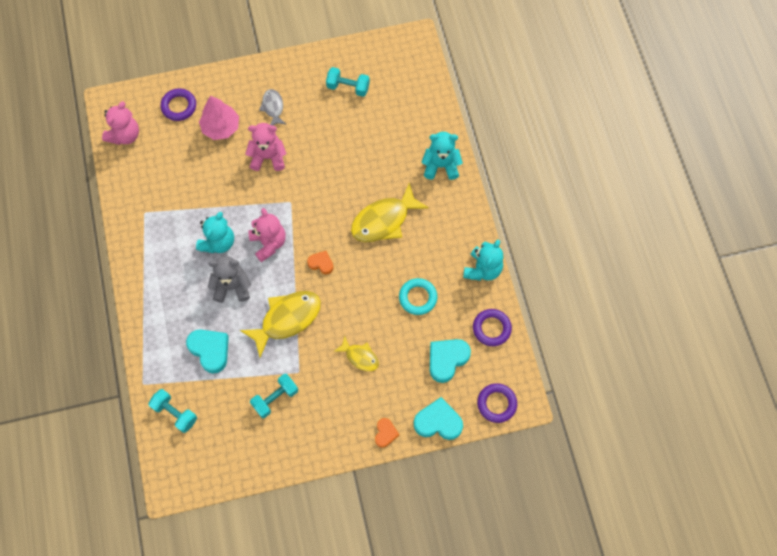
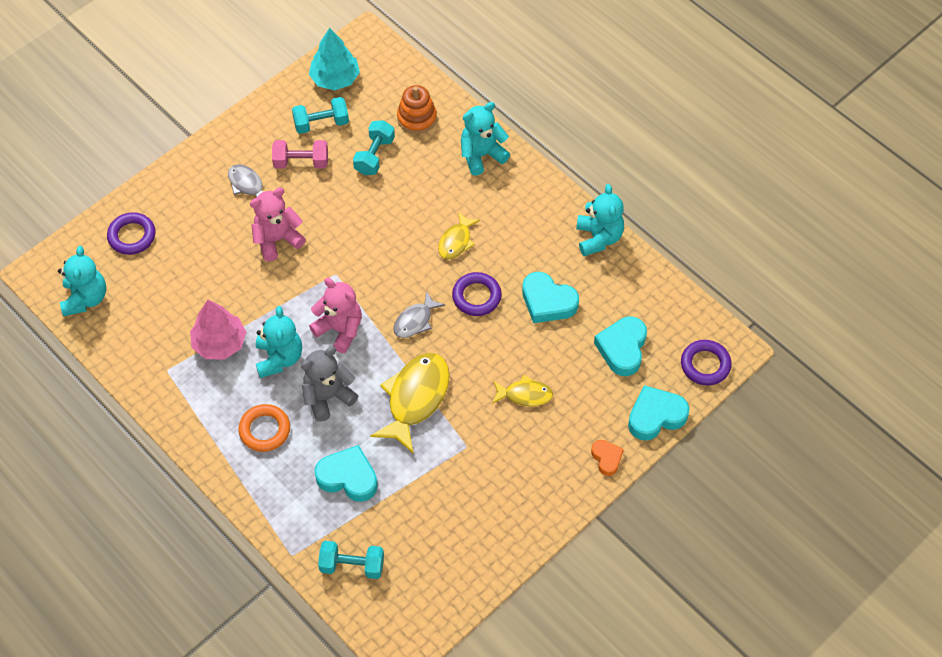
camera: 30 degrees left, 10 degrees down
pink teddy bear [102,101,139,145] -> turquoise teddy bear [58,246,106,316]
pink tree [199,96,239,140] -> pink tree moved to [190,300,246,360]
turquoise dumbbell [250,374,298,418] -> turquoise dumbbell moved to [353,120,395,175]
orange heart [307,251,334,274] -> grey fish [393,291,445,338]
yellow fish [351,183,429,242] -> yellow fish [438,212,480,260], size x0.55
turquoise ring [399,278,437,315] -> turquoise heart [522,272,579,323]
purple ring [473,309,512,346] -> purple ring moved to [452,272,502,316]
none -> orange ring [238,404,290,452]
none -> pink dumbbell [272,140,328,169]
none -> turquoise tree [309,28,360,90]
none -> orange stacking toy [397,85,437,134]

